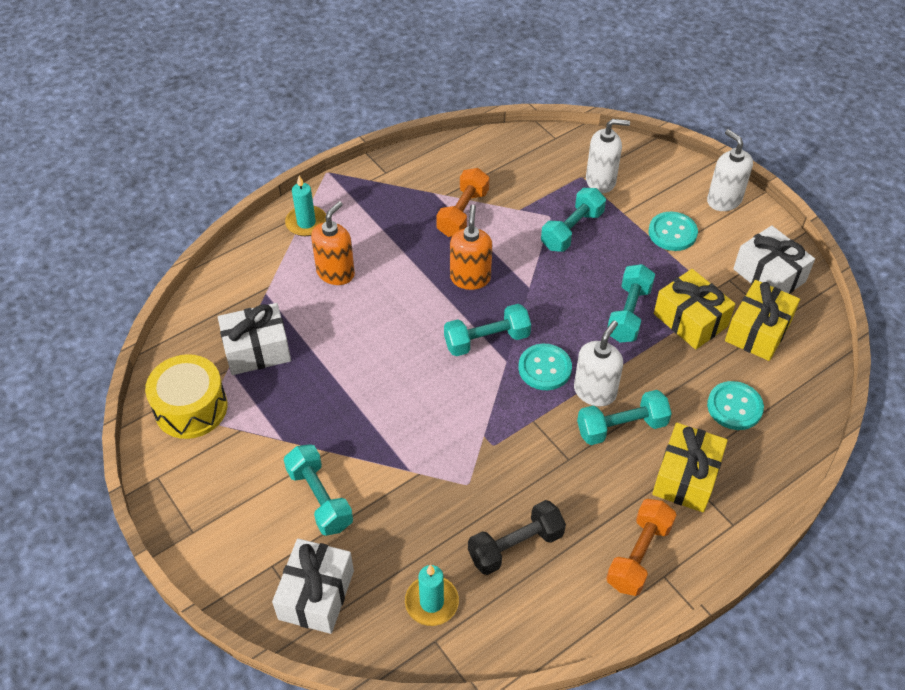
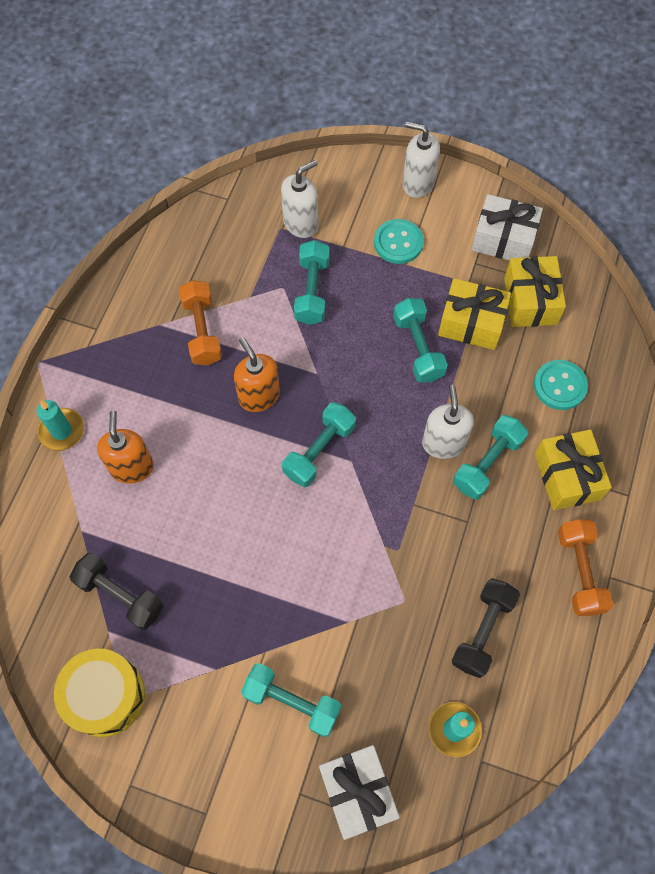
camera: 35 degrees left, 15 degrees up
white gift [218,303,291,375] -> black dumbbell [69,553,164,630]
turquoise button [518,344,572,390] -> none

